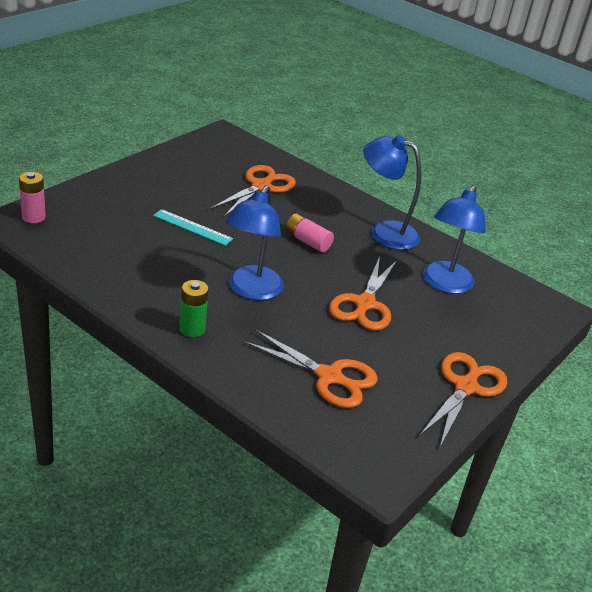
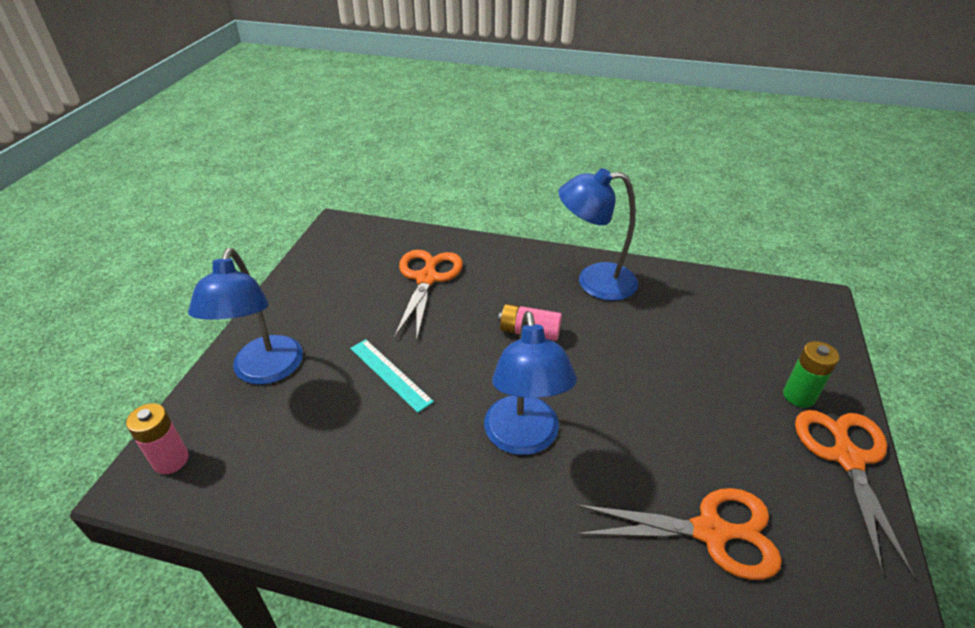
camera: 20 degrees left, 5 degrees up
turquoise ruler [153,209,233,246] -> turquoise ruler turned 45 degrees clockwise [350,339,434,413]
green battery [179,280,209,337] -> green battery moved to [783,341,839,408]
orange scissors [329,256,397,331] -> none
blue lamp [423,185,486,294] -> blue lamp moved to [188,248,303,385]

